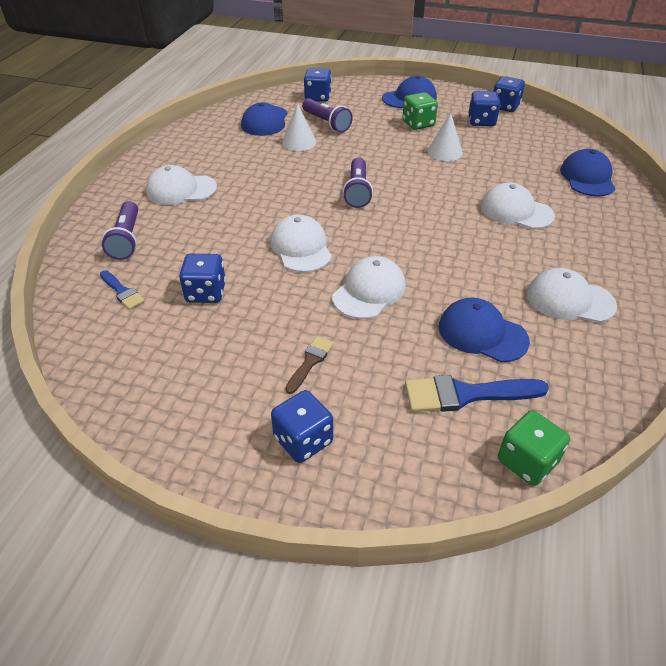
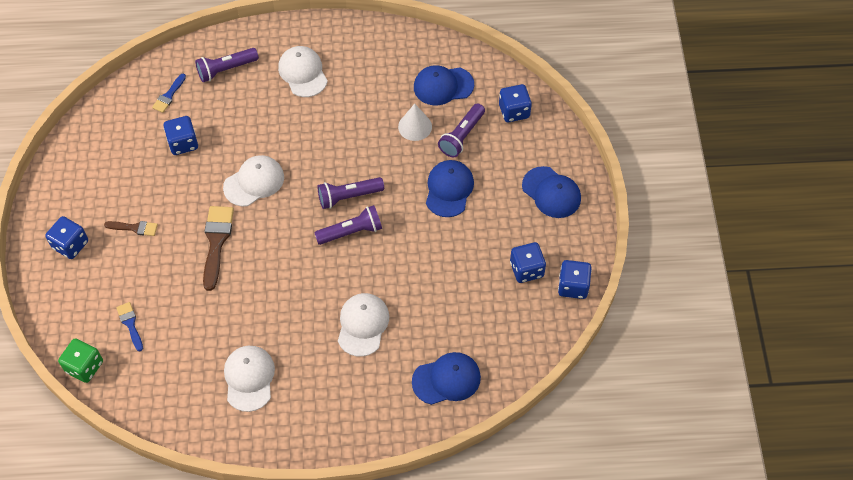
camera: 70 degrees right, 15 degrees up
white cap [332,256,406,319] -> brown brush [203,206,234,291]
green dice [402,92,438,130] -> none
blue brush [405,375,549,412] -> blue brush [116,302,143,351], size x0.57
white cone [428,113,463,161] -> none
blue cap [439,298,530,362] -> blue cap moved to [426,160,474,217]
none -> purple flashlight [314,205,382,245]

